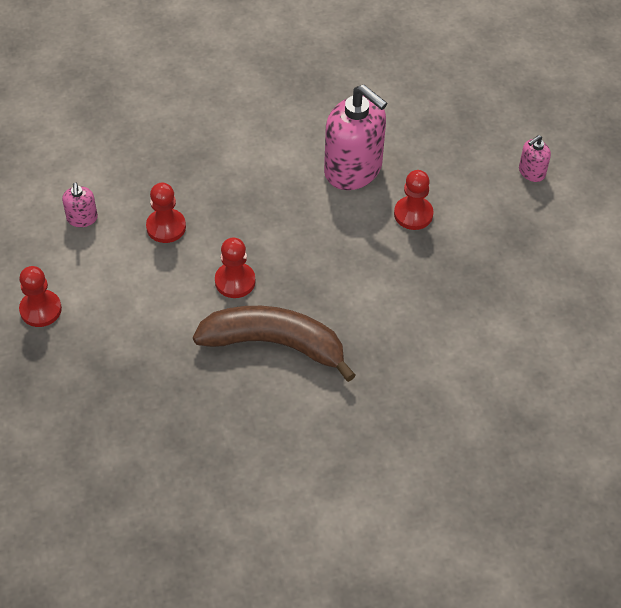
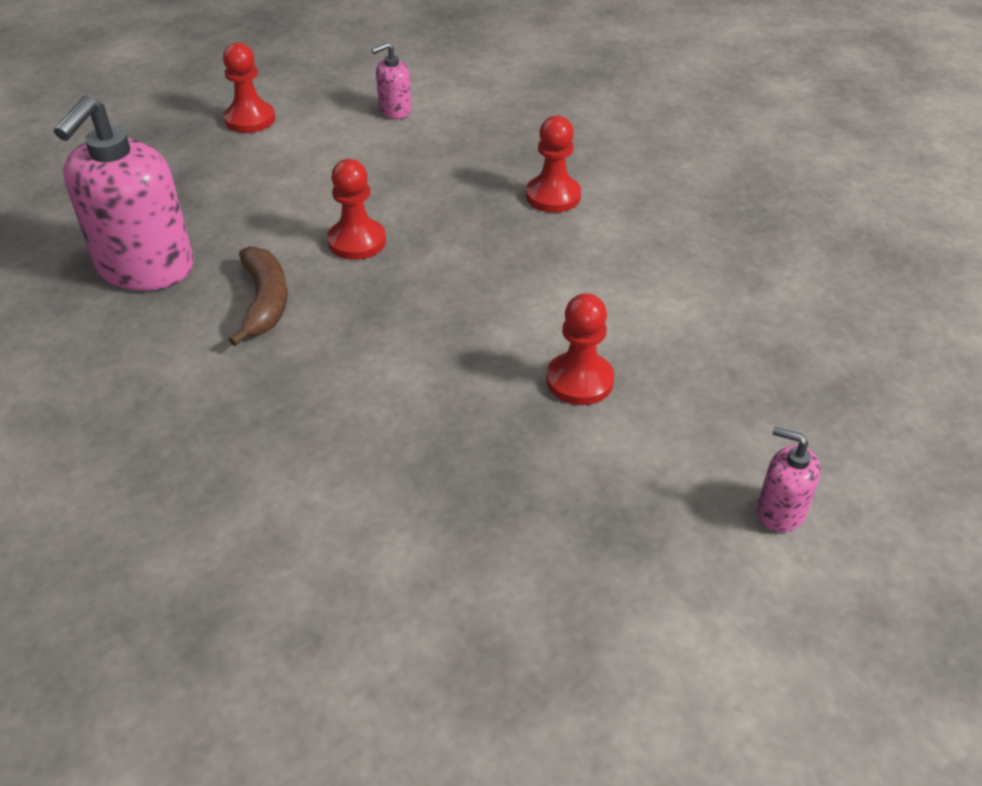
camera: 70 degrees right, 10 degrees down
red pawn [146,183,186,243] -> red pawn moved to [526,116,581,213]
brown banana [193,306,356,382] -> brown banana [229,246,288,346], size x0.58
pink soap dispenser [324,85,387,190] -> pink soap dispenser moved to [54,96,194,291]

